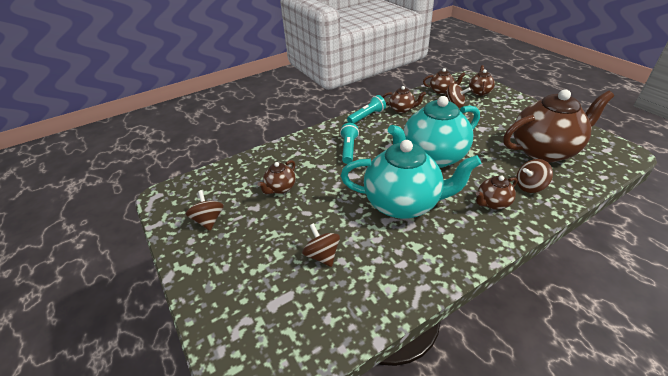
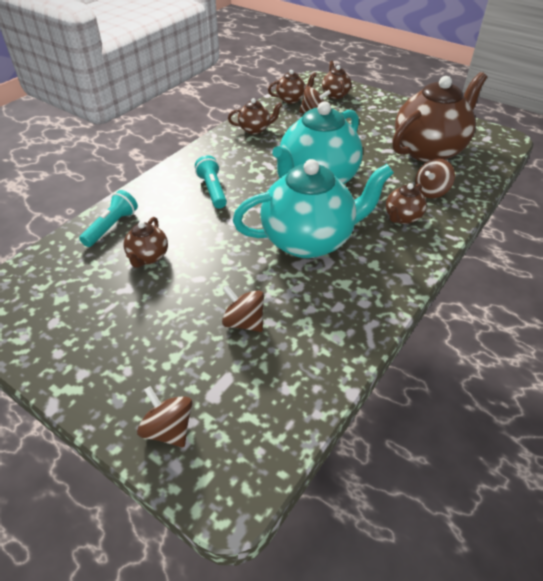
camera: 25 degrees left, 5 degrees up
brown spinning top [186,190,224,231] -> brown spinning top moved to [137,386,192,447]
turquoise flashlight [347,95,386,123] -> turquoise flashlight moved to [79,190,138,247]

